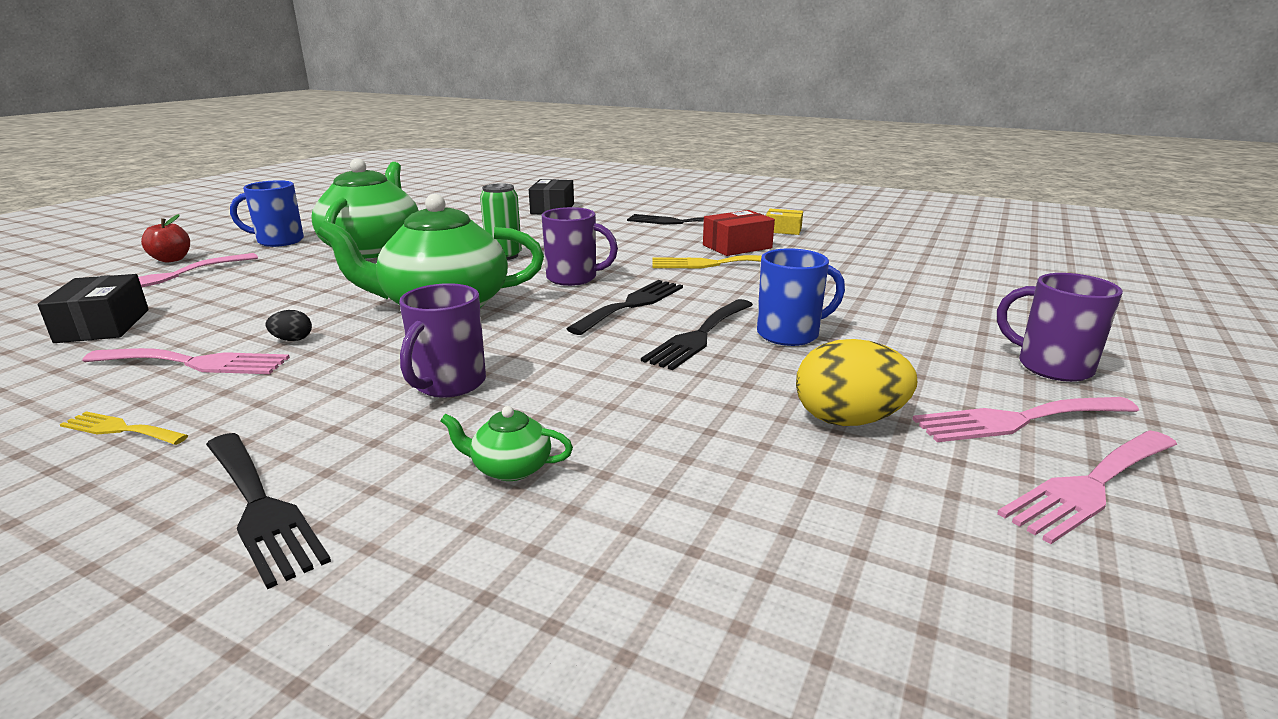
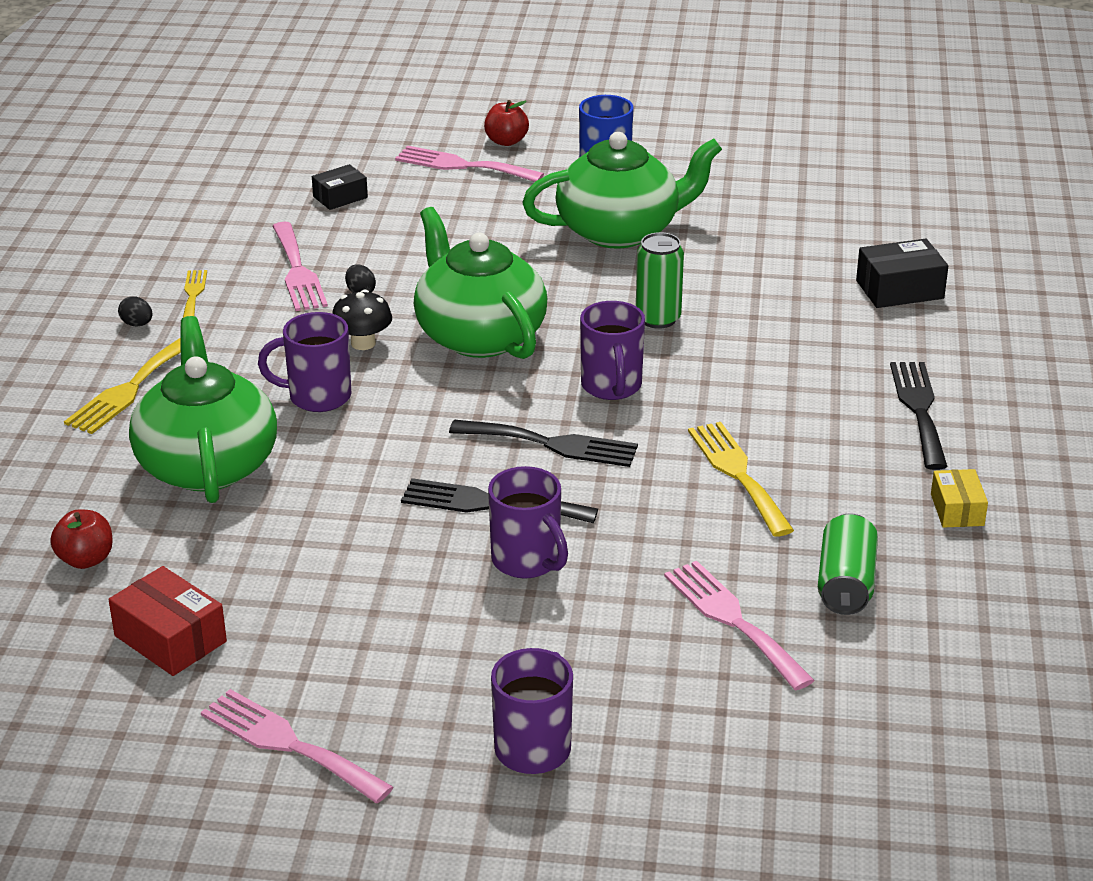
camera: 70 degrees right, 10 degrees up
black box [38,274,149,343] -> black box [312,164,368,210], size x0.66
black fork [206,433,331,589] -> yellow fork [64,338,181,434]
green teapot [440,406,573,481] -> green teapot [129,316,277,503], size x2.48
red box [703,210,775,256] -> red box moved to [109,566,227,676]
blue mug [757,248,845,346] -> purple mug [488,466,568,579]
yellow egg [796,339,917,426] -> none
pink fork [912,397,1139,442] -> pink fork moved to [664,561,815,690]
none -> red apple [50,510,113,569]
none -> black egg [118,297,152,326]
none -> black mushroom [332,290,392,350]
none -> green can [818,513,878,615]

